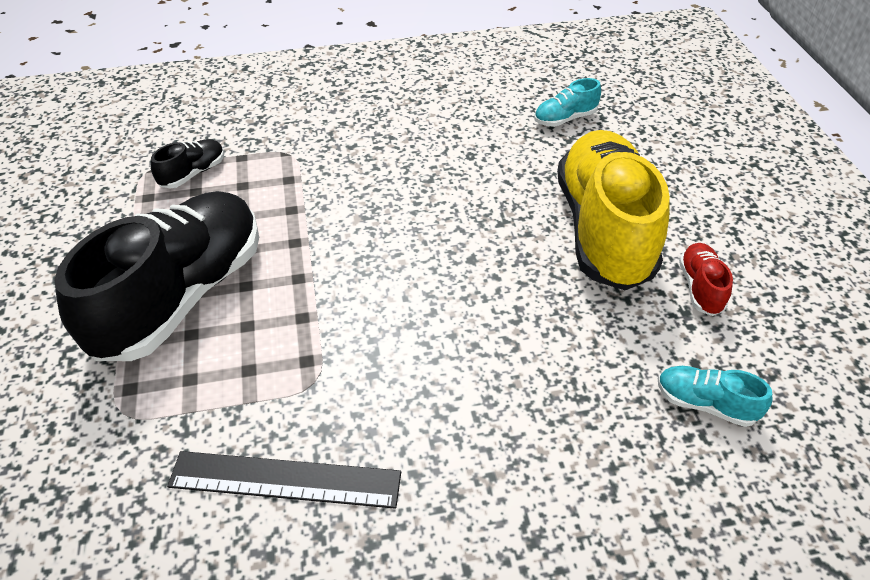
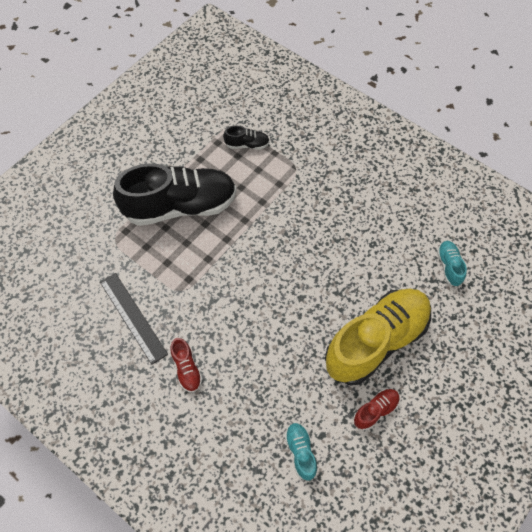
camera: 50 degrees right, 15 degrees up
turquoise shoe [534,78,601,127] -> turquoise shoe turned 60 degrees clockwise [437,241,467,287]
none -> red shoe [171,338,203,393]

